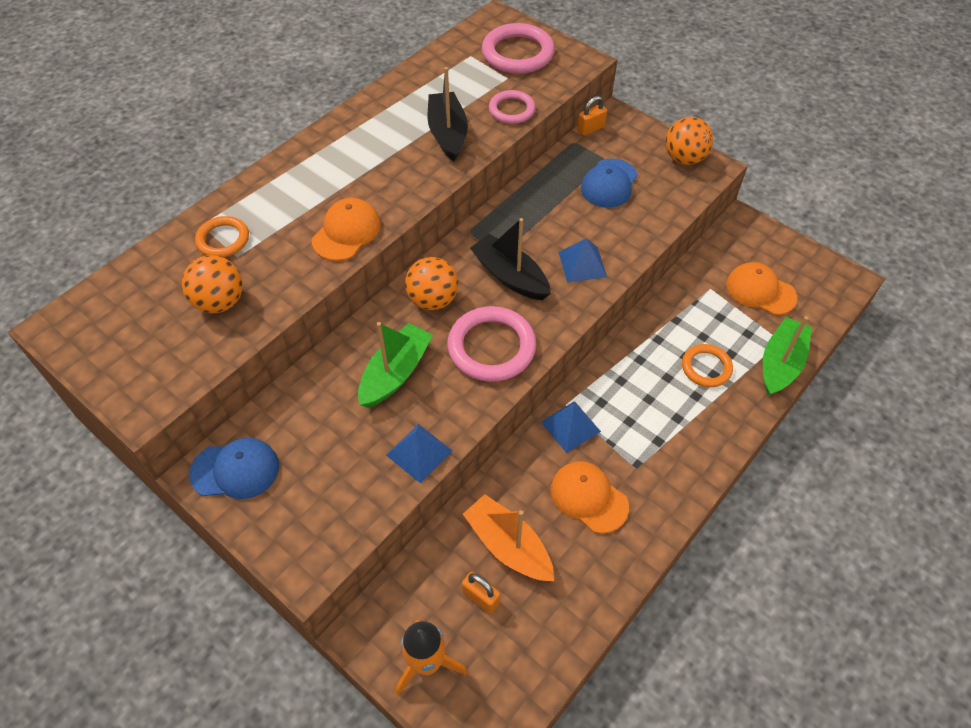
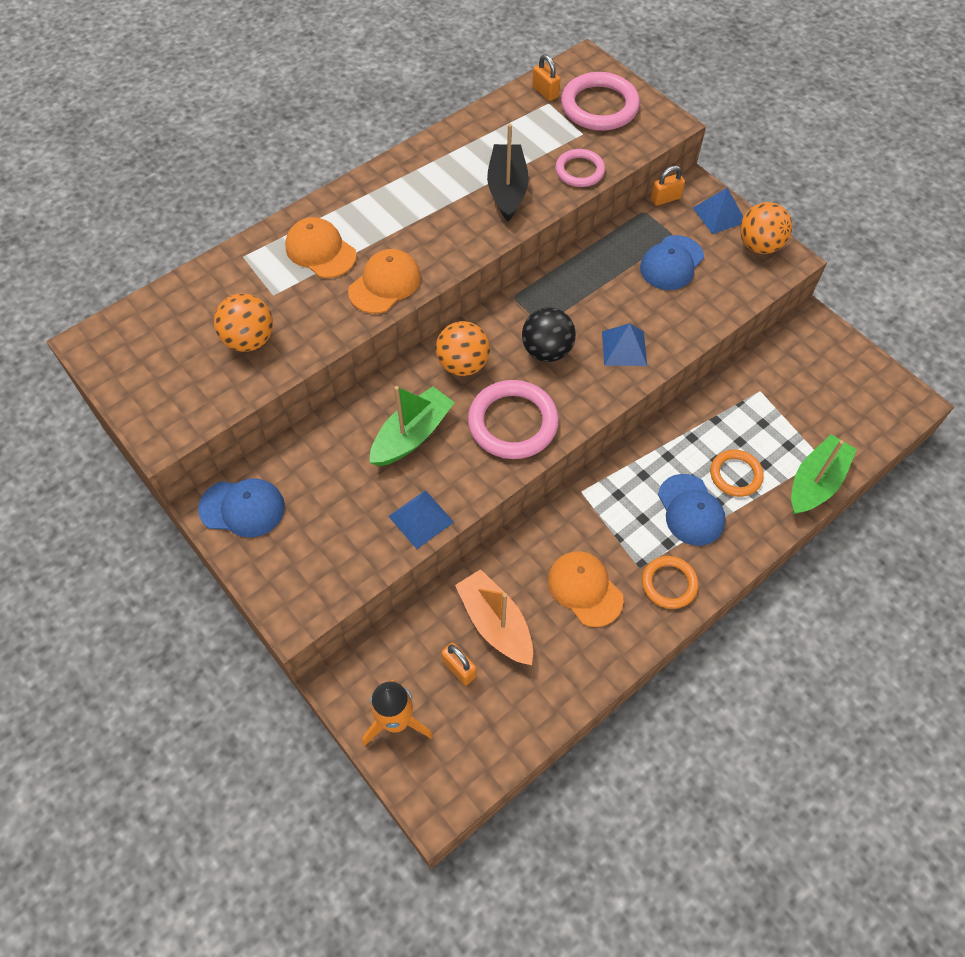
camera: 10 degrees right, 5 degrees up
orange ring [195,216,249,257] -> orange ring moved to [642,556,698,609]
black boat [470,218,551,300] -> black ball [522,307,576,362]
blue pyramid [541,401,601,453] -> blue pyramid moved to [693,187,743,234]
orange cap [726,262,797,315] -> orange cap moved to [285,217,357,278]
none -> orange padlock [532,54,560,101]
none -> blue cap [658,474,726,546]

